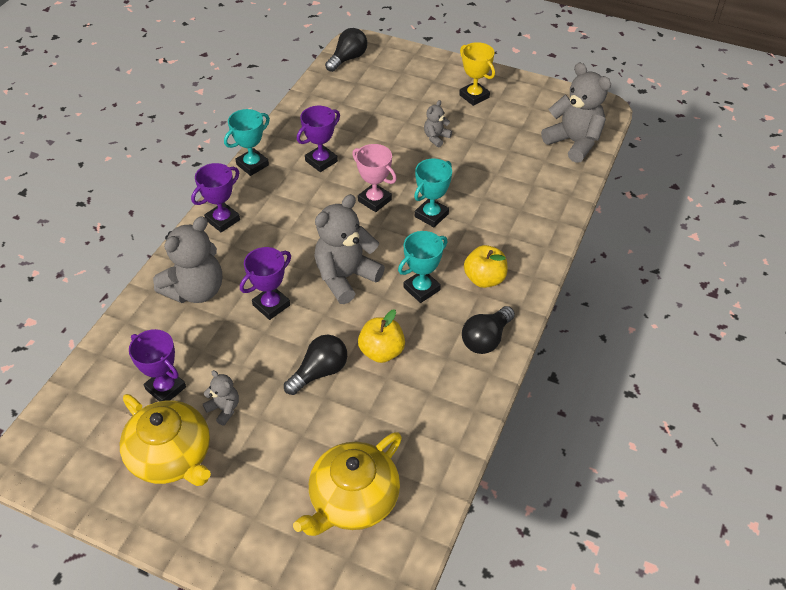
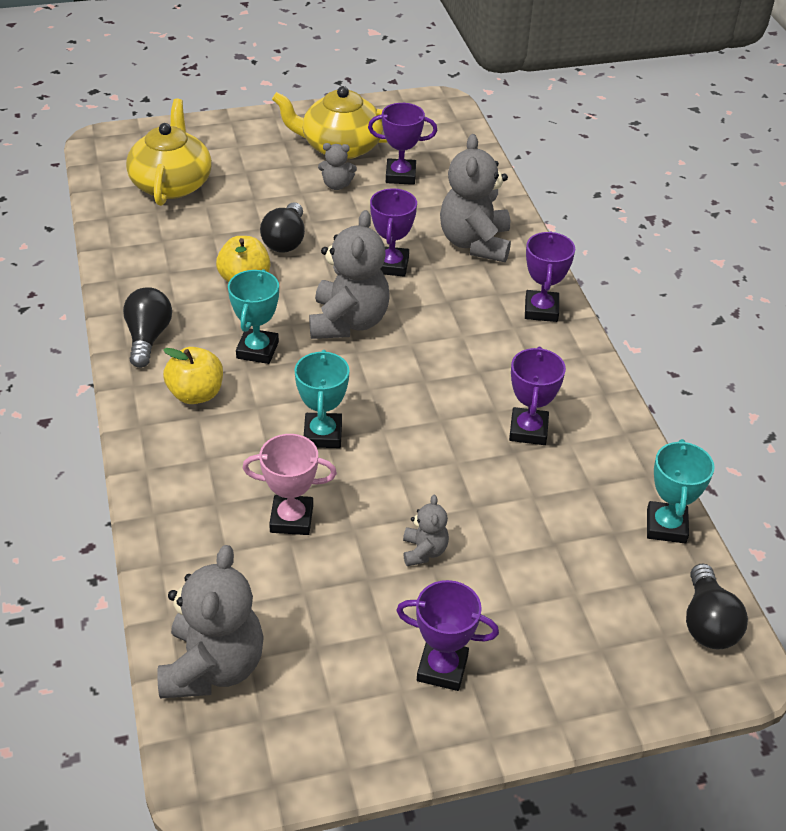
camera: 140 degrees right, 5 degrees down
turquoise trophy [224,109,270,176] -> turquoise trophy moved to [647,439,715,543]
pink trophy [352,144,397,212] -> pink trophy moved to [243,434,337,535]
yellow trophy [459,42,495,106] -> purple trophy [396,580,499,691]
grey teddy bear [541,63,611,163] -> grey teddy bear turned 90 degrees counterclockwise [157,545,264,698]

